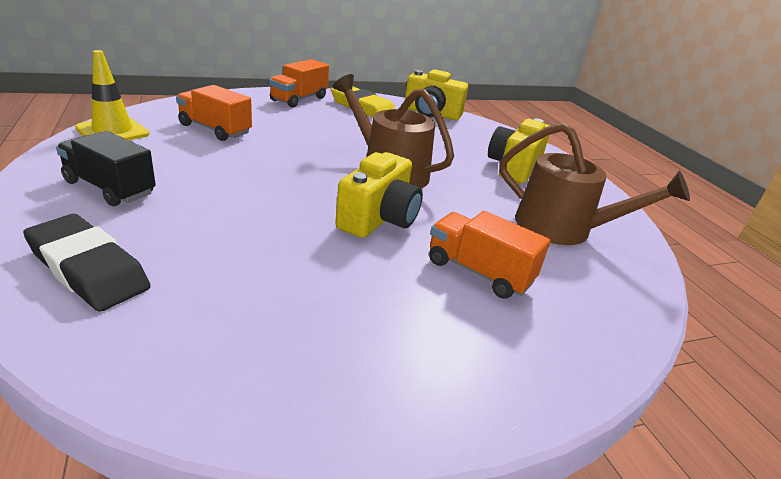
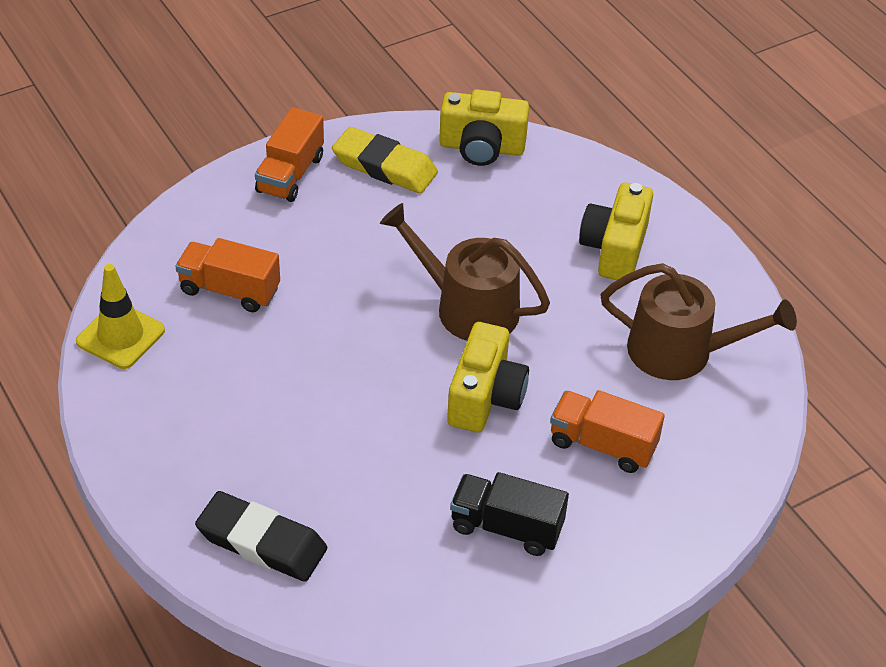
camera: 10 degrees left, 15 degrees up
black truck [56,131,156,206] -> black truck moved to [450,472,569,556]

